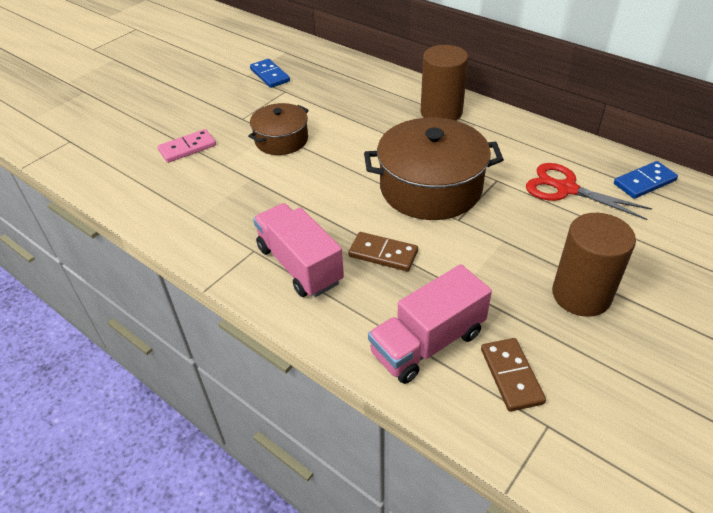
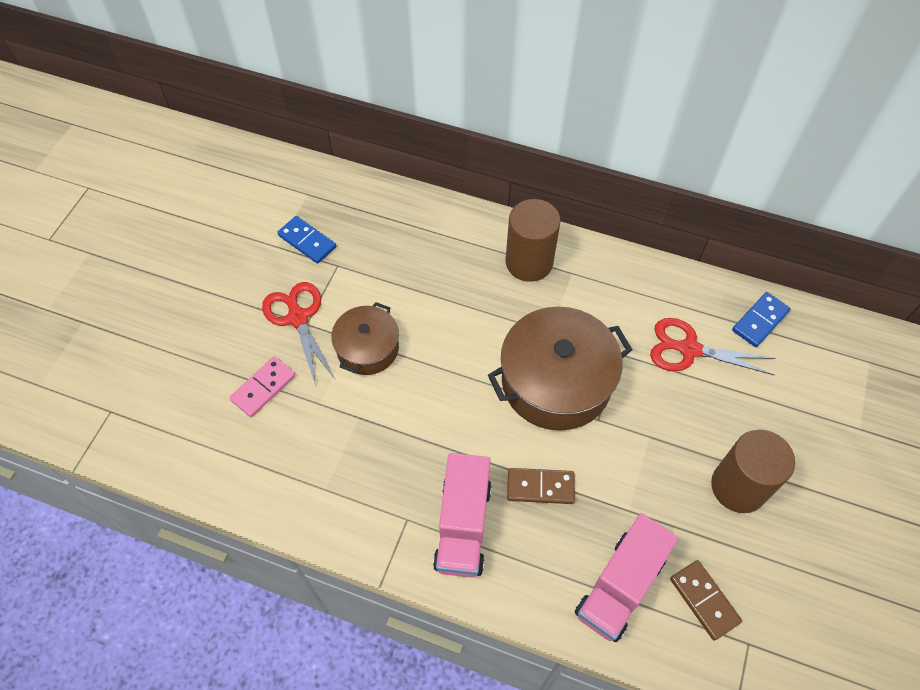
camera: 20 degrees left, 15 degrees up
pink truck [253,203,344,297] -> pink truck turned 120 degrees counterclockwise [433,453,492,578]
none -> red scissors [262,282,335,386]

